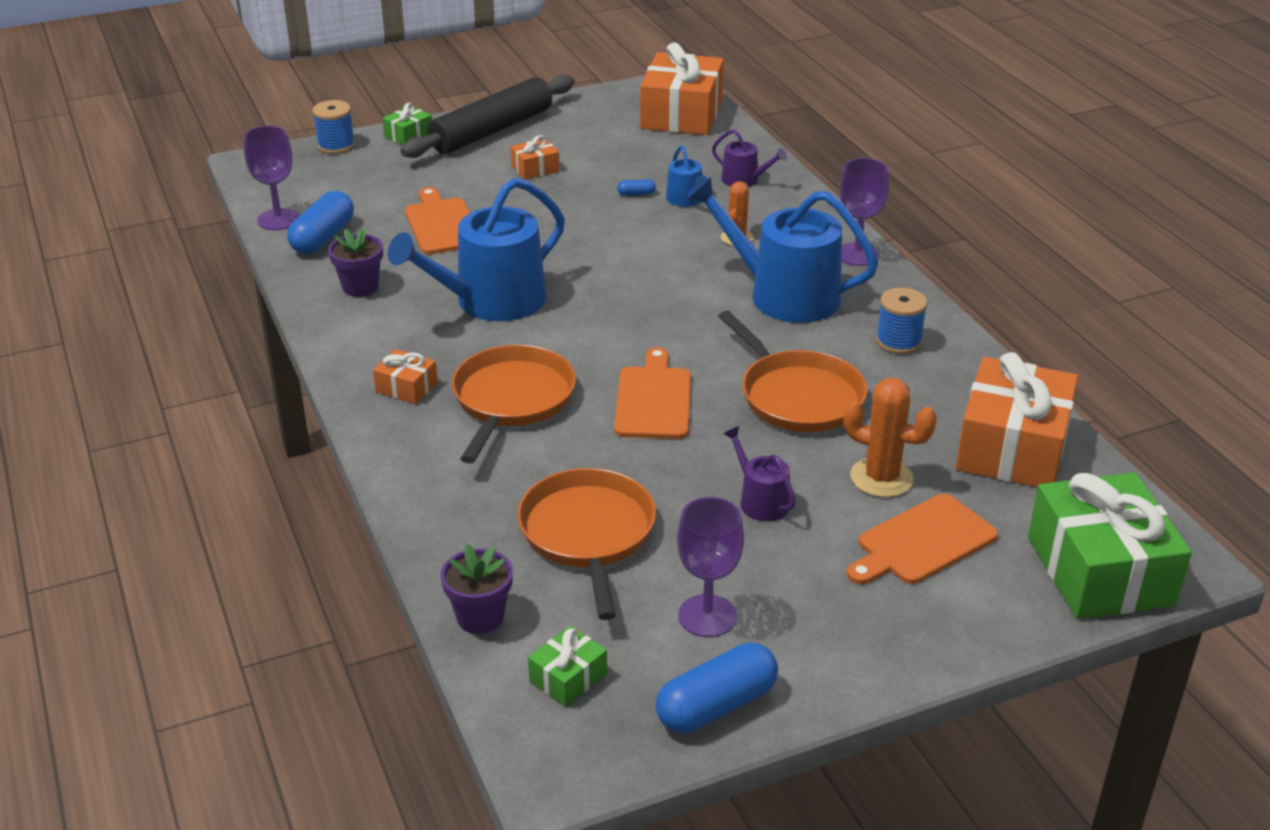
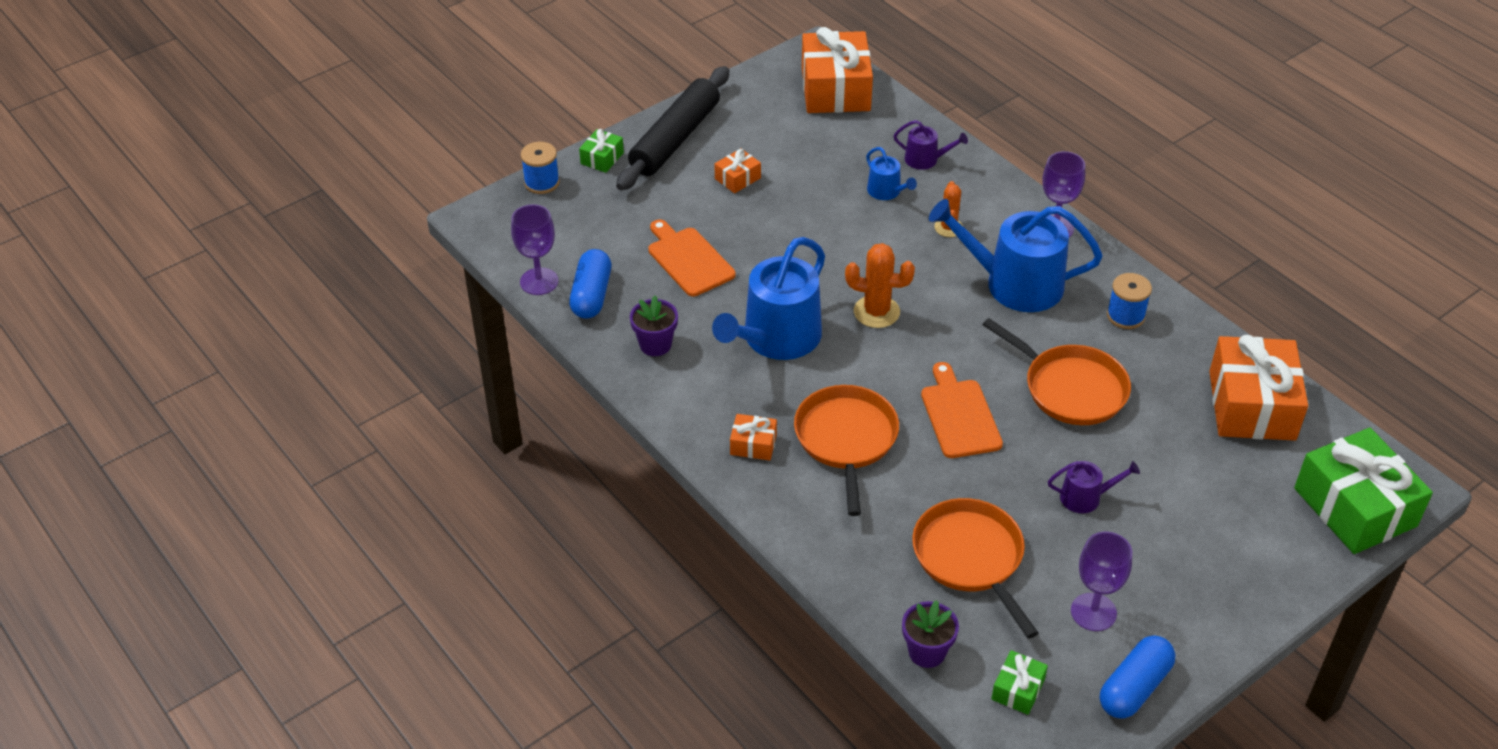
camera: 15 degrees left, 10 degrees up
blue capsule [617,179,656,196] -> none
purple watering can [723,426,796,521] -> purple watering can turned 135 degrees clockwise [1048,461,1140,513]
orange cactus [843,378,937,497] -> orange cactus moved to [845,243,915,328]
orange cutting board [847,494,998,584] -> none

